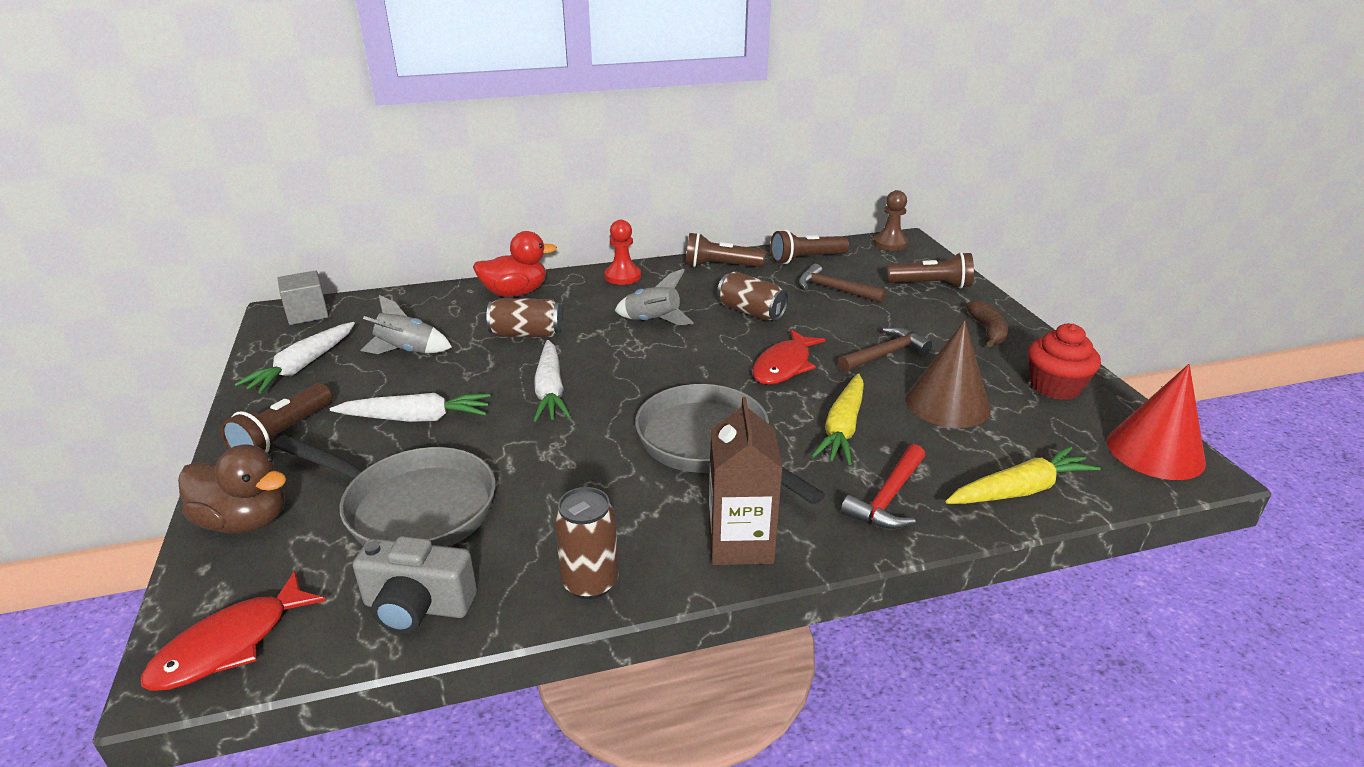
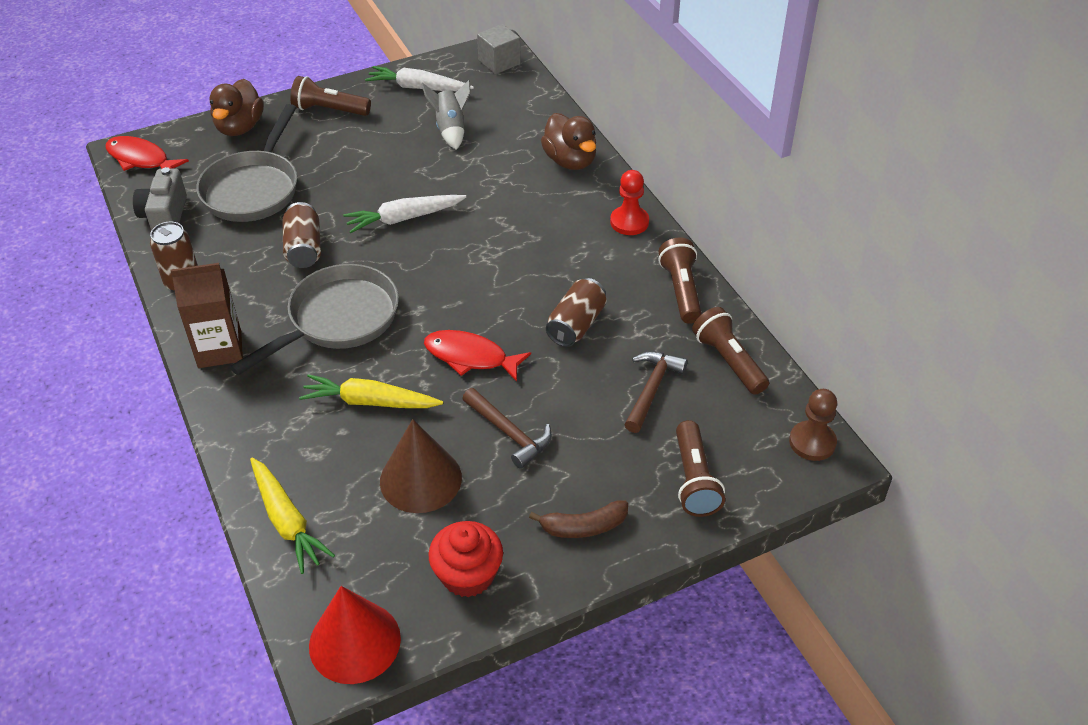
camera: 80 degrees right, 15 degrees up
white carrot [330,393,491,422] -> none
red duck [473,231,557,297] -> brown duck [541,113,596,170]
brown can [486,298,562,337] -> brown can moved to [283,202,321,268]
grey rocket [615,269,694,325] -> none
red hammer [841,444,925,529] -> none

